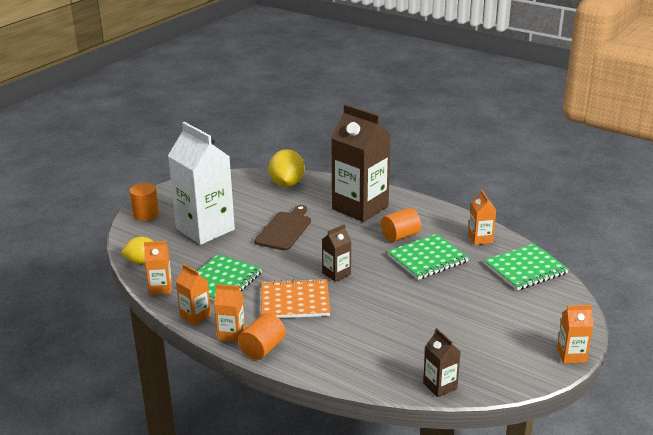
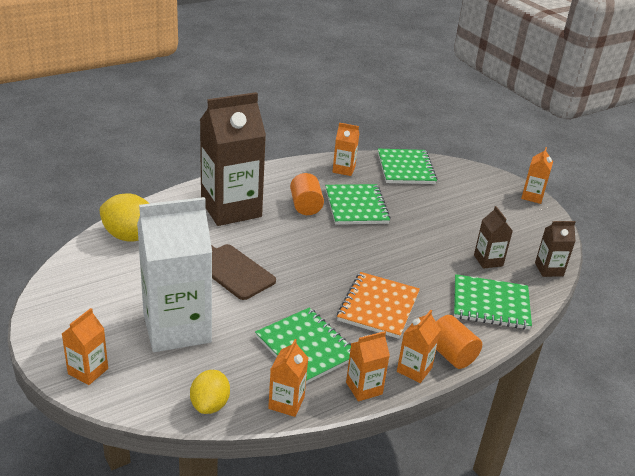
camera: 70 degrees left, 5 degrees up
orange cylinder [130,183,159,221] -> orange carton [62,308,108,385]
brown carton [322,224,351,282] -> brown carton moved to [474,206,513,269]
none -> green notebook [454,274,532,330]

